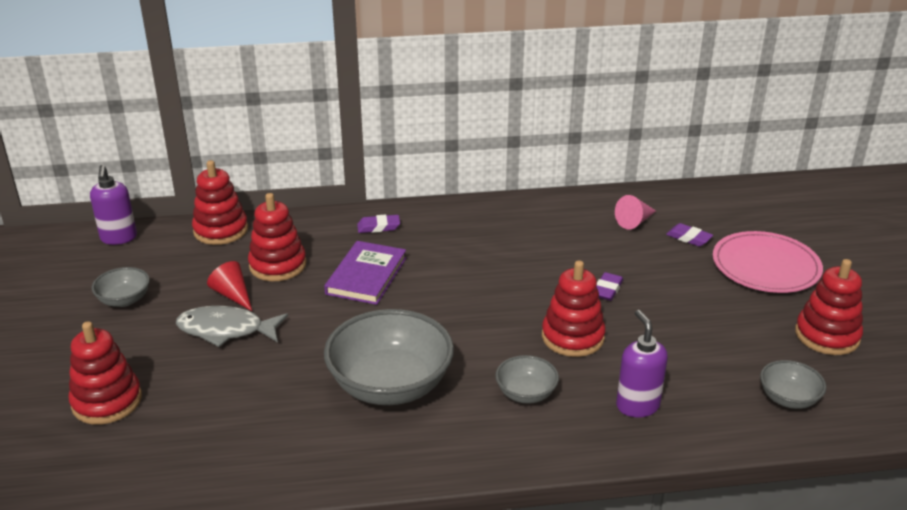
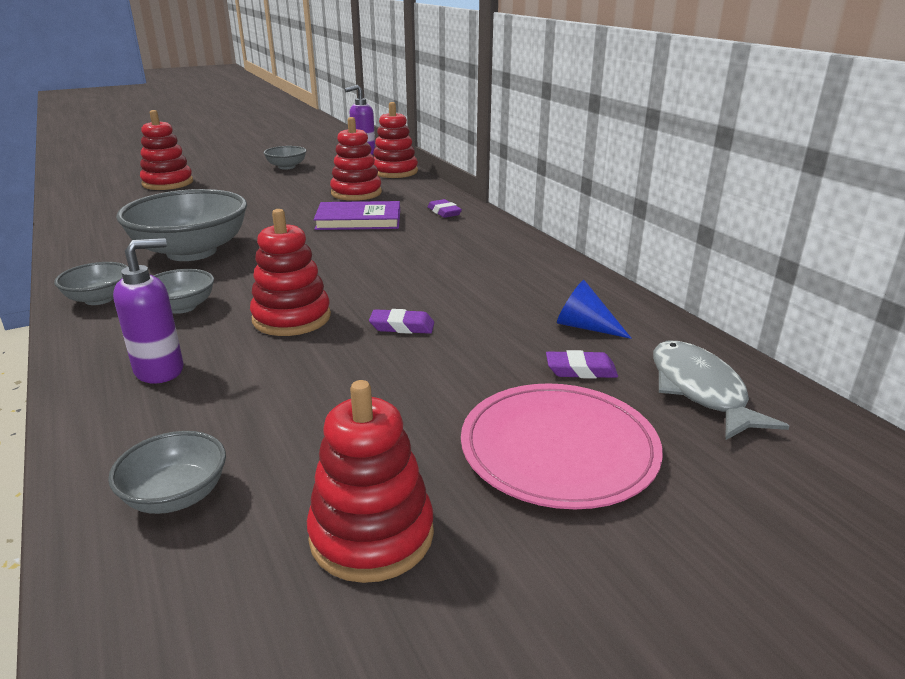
camera: 70 degrees right, 5 degrees down
grey fish [176,306,288,347] -> grey fish moved to [653,341,789,440]
red cone [207,261,252,311] -> none
pink cone [615,195,656,229] -> blue cone [557,280,632,339]
purple eraser [666,223,713,247] -> purple eraser turned 75 degrees clockwise [546,350,618,379]
none -> grey bowl [54,262,128,305]

